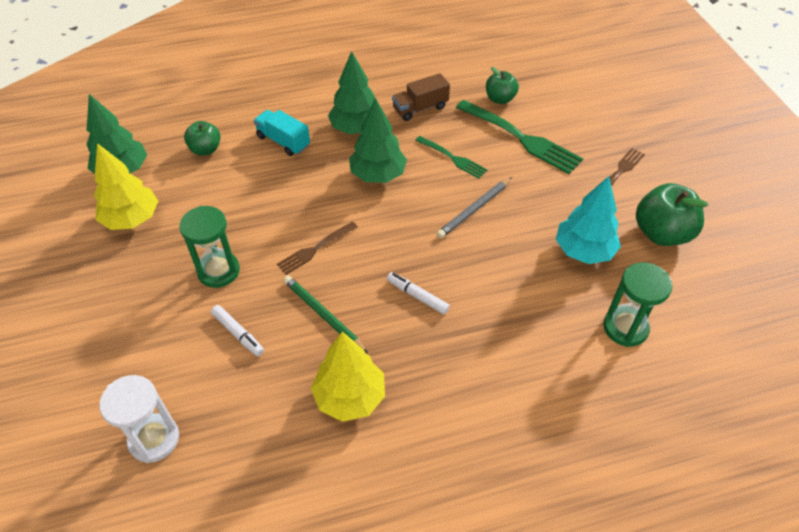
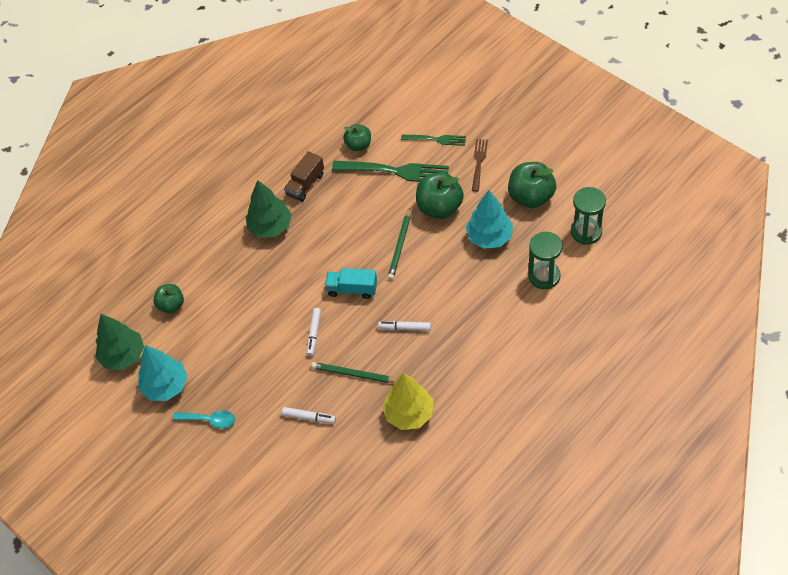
camera: 25 degrees left, 5 degrees up
yellow tree [94,143,158,230] -> turquoise tree [138,345,188,401]
white hourglass [99,375,179,463] -> none
green hourglass [179,206,240,288] -> green hourglass moved to [571,187,606,245]
turquoise truck [254,110,310,156] -> turquoise truck moved to [325,268,377,299]
brown fork [277,222,358,275] -> white marker [306,308,321,356]
green tree [349,98,407,183] -> none
green fork [415,136,487,179] -> green fork moved to [401,135,466,146]
grey pencil [437,177,512,238] -> green pencil [388,208,411,280]
none -> turquoise spoon [173,411,235,428]
none -> green apple [416,172,464,219]

